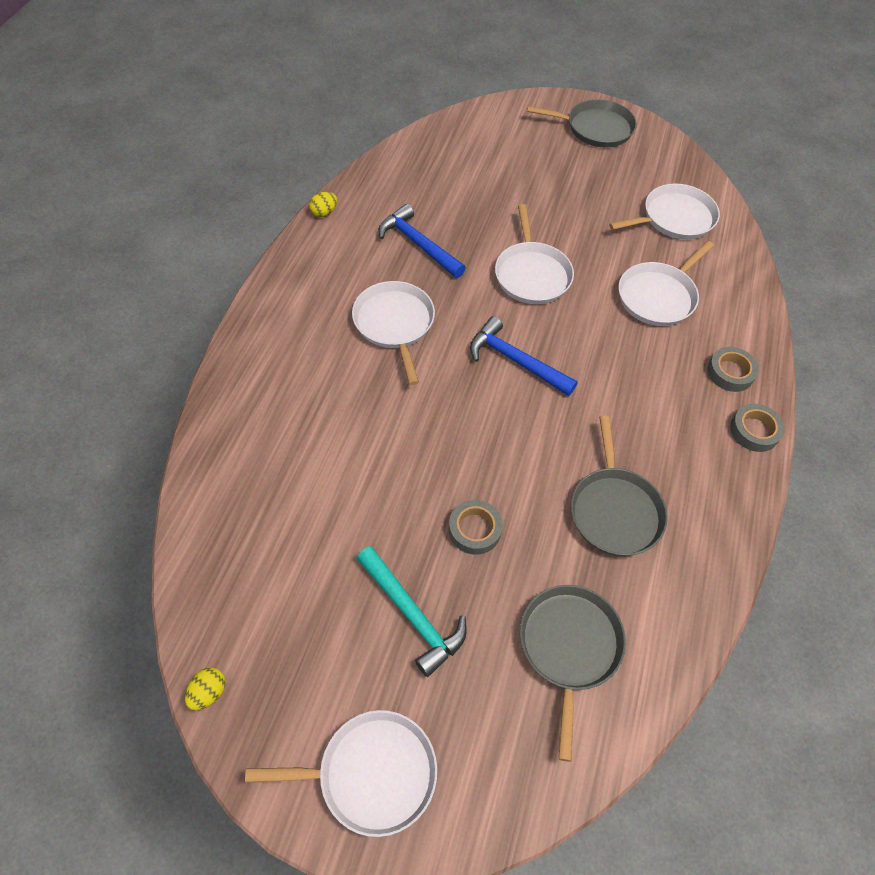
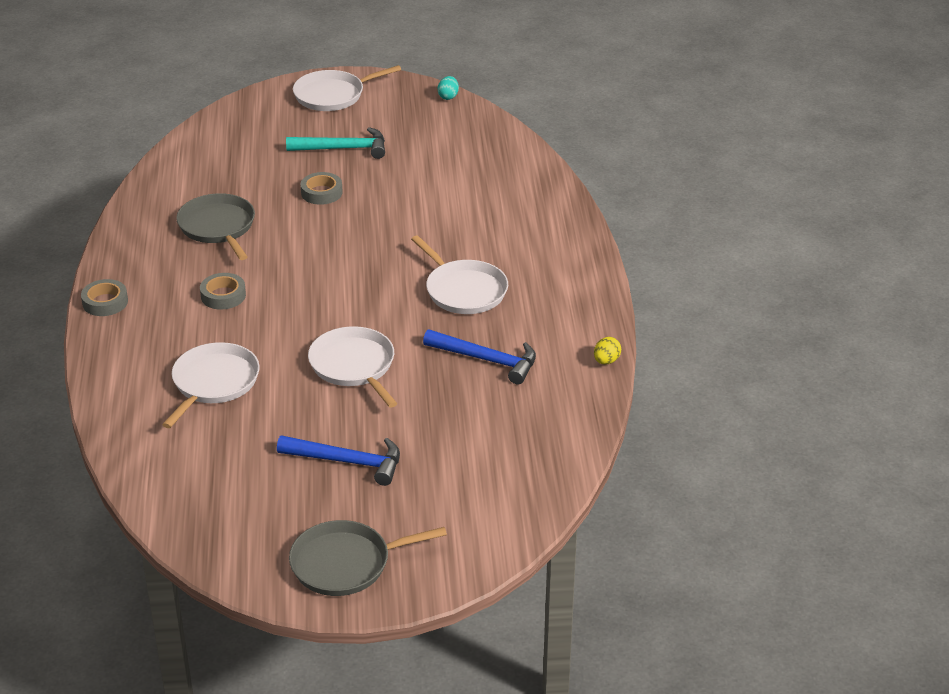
camera: 160 degrees right, 20 degrees down
yellow egg [185,667,226,710] -> turquoise egg [438,76,459,100]
turquoise hammer [357,546,467,677] -> turquoise hammer turned 150 degrees clockwise [286,127,385,159]
blue hammer [470,316,578,396] -> blue hammer moved to [277,436,400,486]
grey pan [520,585,626,762] -> none
white pan [609,184,720,240] -> none
grey tape [707,347,759,392] -> grey tape moved to [200,273,246,310]

